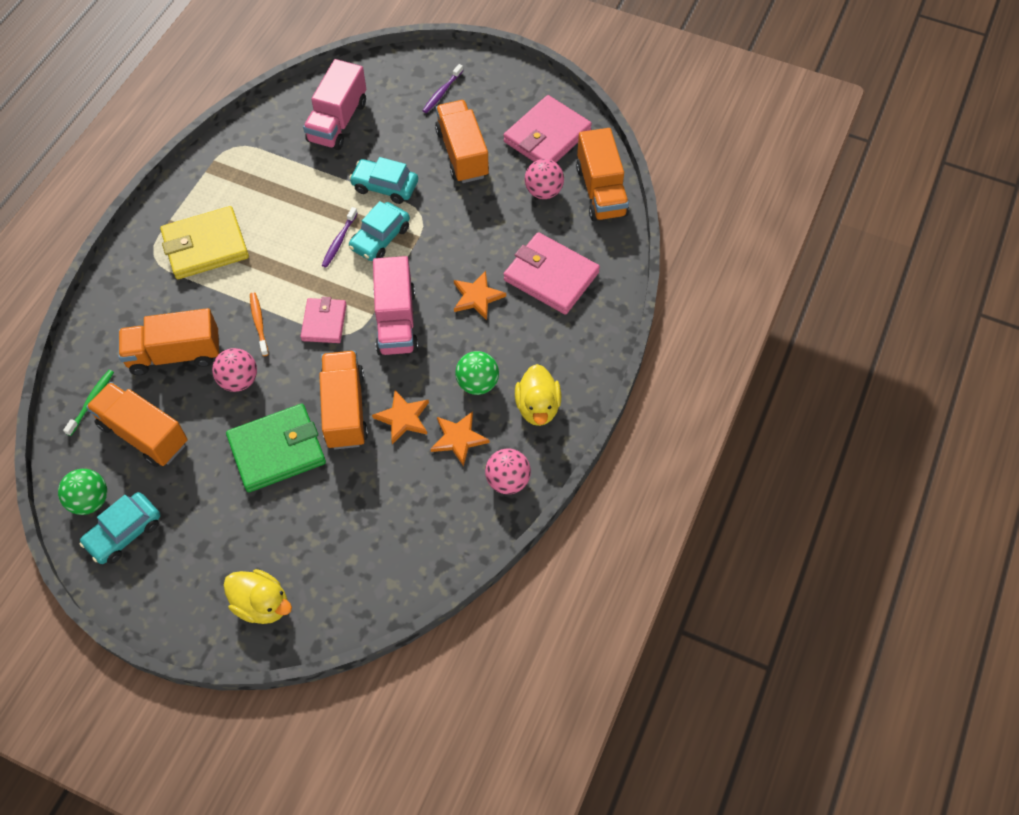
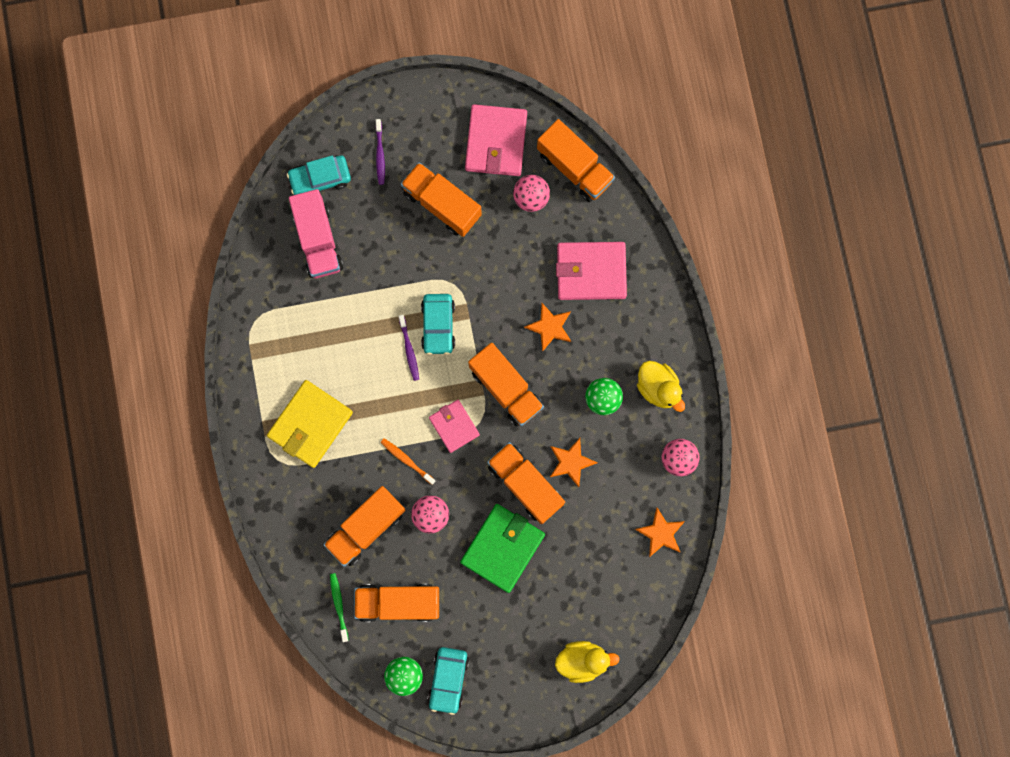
camera: 35 degrees left, 20 degrees up
turquoise car [349,157,418,204] -> turquoise car moved to [287,155,351,195]
pink truck [373,256,418,355] -> orange truck [468,343,544,427]
orange star [431,411,489,467] -> orange star moved to [635,507,685,557]

